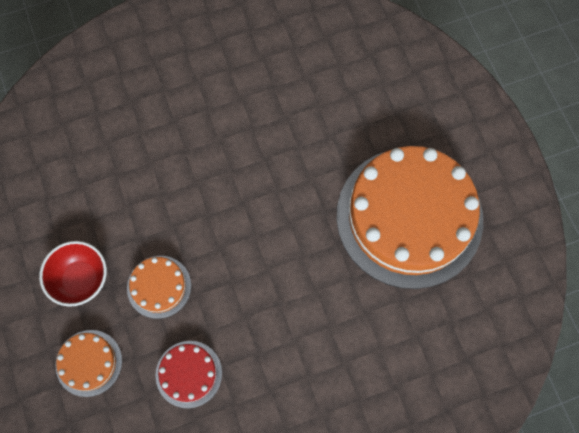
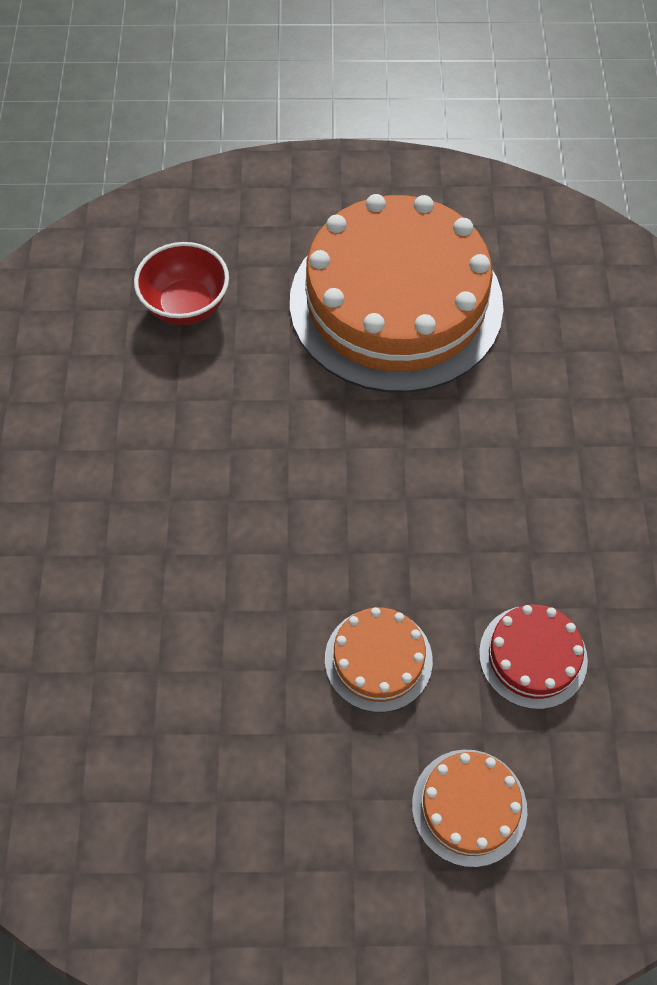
camera: 70 degrees left, 10 degrees down
red bowl [39,241,107,307] -> red bowl moved to [134,242,229,325]

